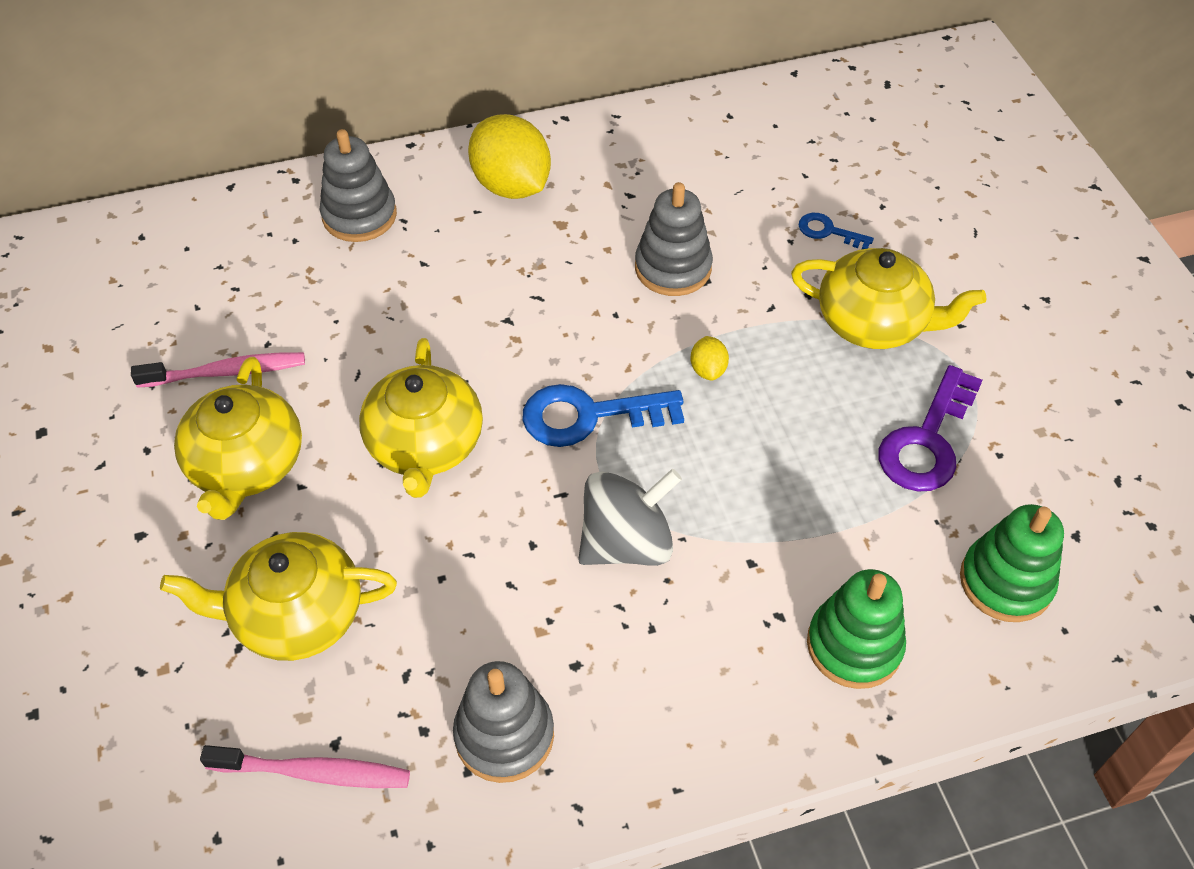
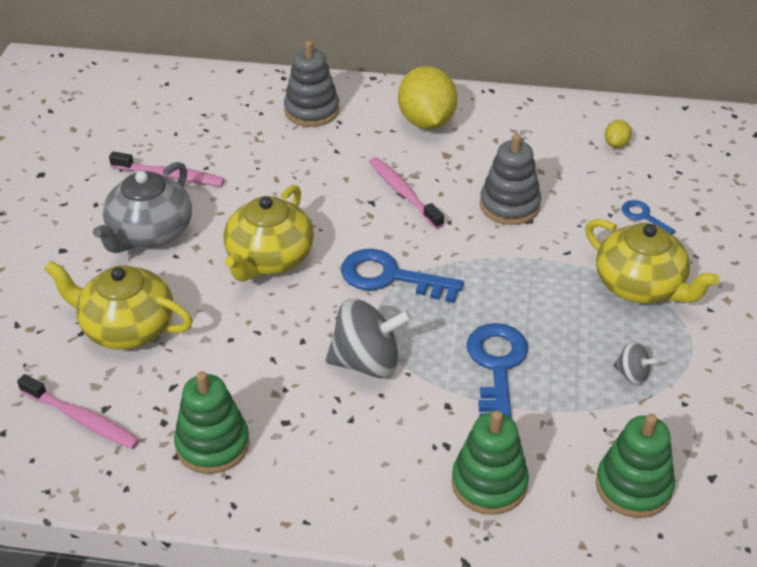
camera: 25 degrees right, 10 degrees down
yellow teapot [174,357,302,520] -> grey teapot [93,162,192,253]
grey stacking toy [453,661,554,783] -> green stacking toy [174,371,250,474]
yellow lemon [690,336,729,381] -> yellow lemon moved to [605,120,632,148]
purple key [878,365,983,492] -> grey spinning top [613,341,659,385]
none -> pink toothbrush [369,157,444,229]
none -> blue key [467,323,528,419]

